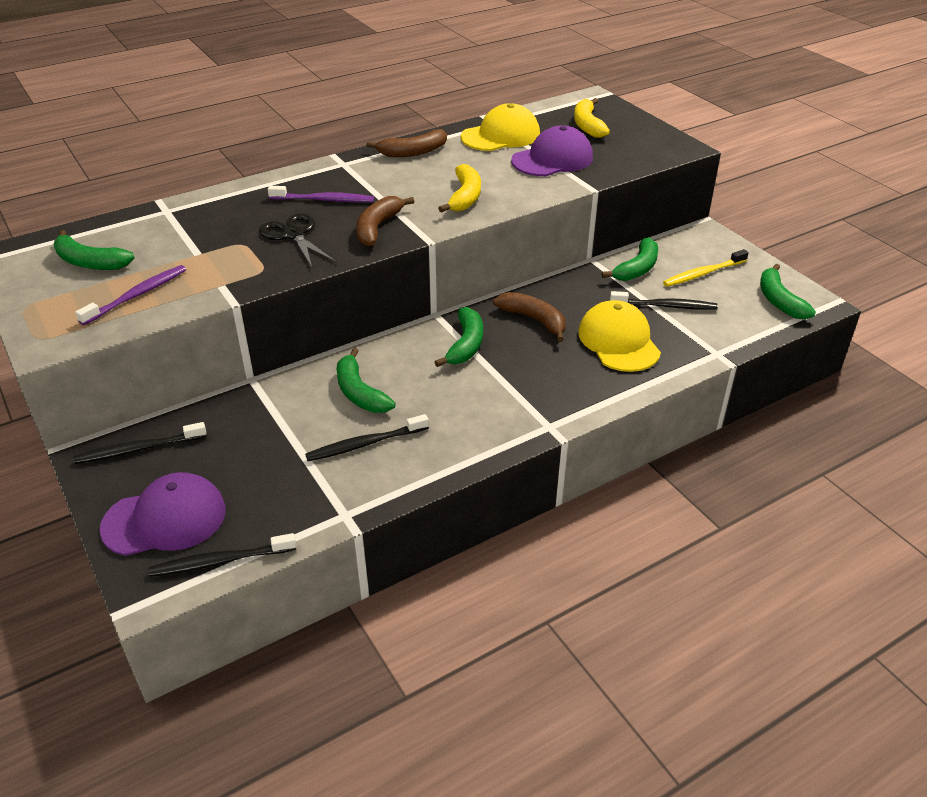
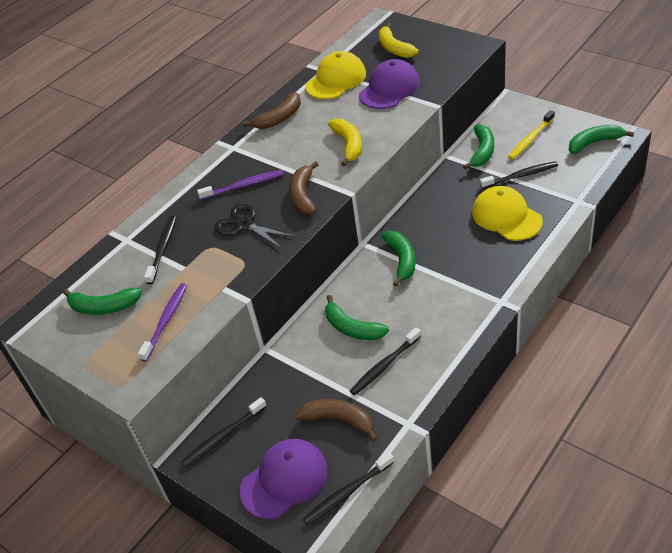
camera: 15 degrees left, 5 degrees up
brown banana [493,292,566,342] -> brown banana moved to [295,399,377,442]
green banana [760,264,816,319] -> green banana turned 105 degrees clockwise [569,125,634,154]
none -> black toothbrush [144,216,177,284]

